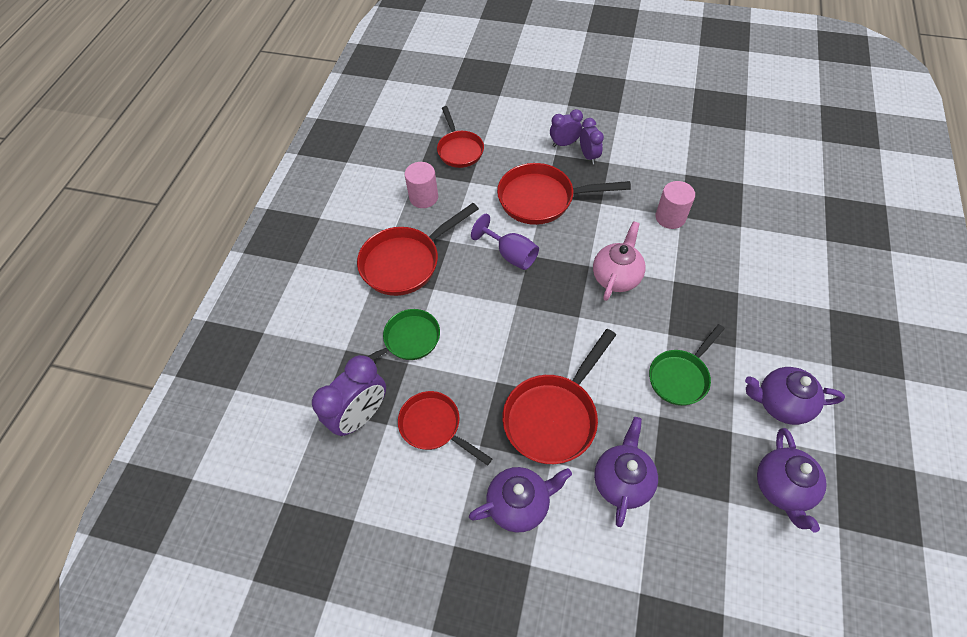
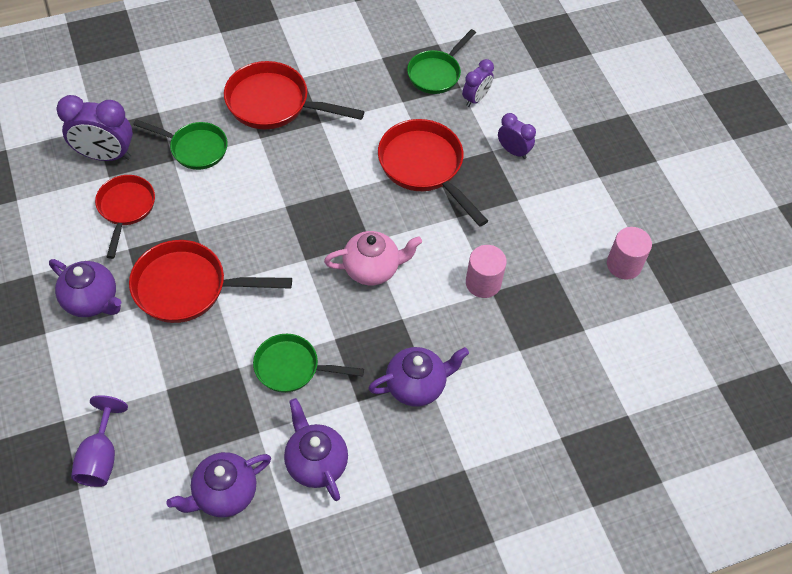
camera: 50 degrees right, 0 degrees up
pink cylinder [405,162,438,208] -> pink cylinder moved to [607,227,652,280]
red pan [437,106,484,168] -> green pan [407,29,476,94]
purple goblet [471,214,539,270] -> purple goblet moved to [71,395,128,487]
purple clock [580,118,604,164] -> purple clock moved to [462,59,494,107]
purple teapot [594,417,658,527] -> purple teapot moved to [368,347,469,407]

